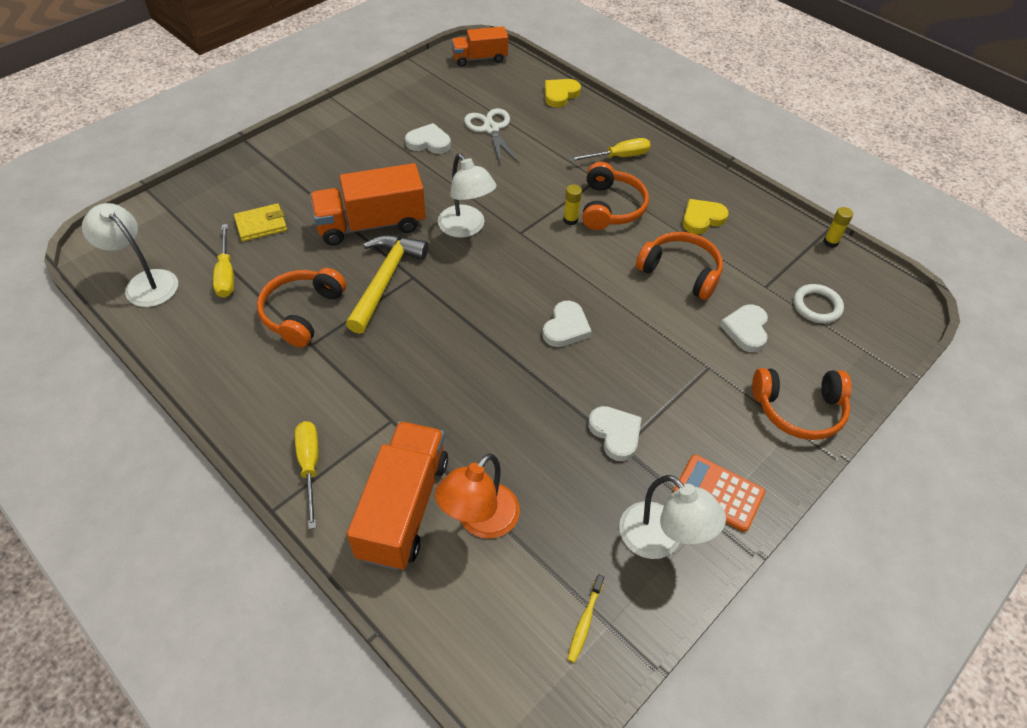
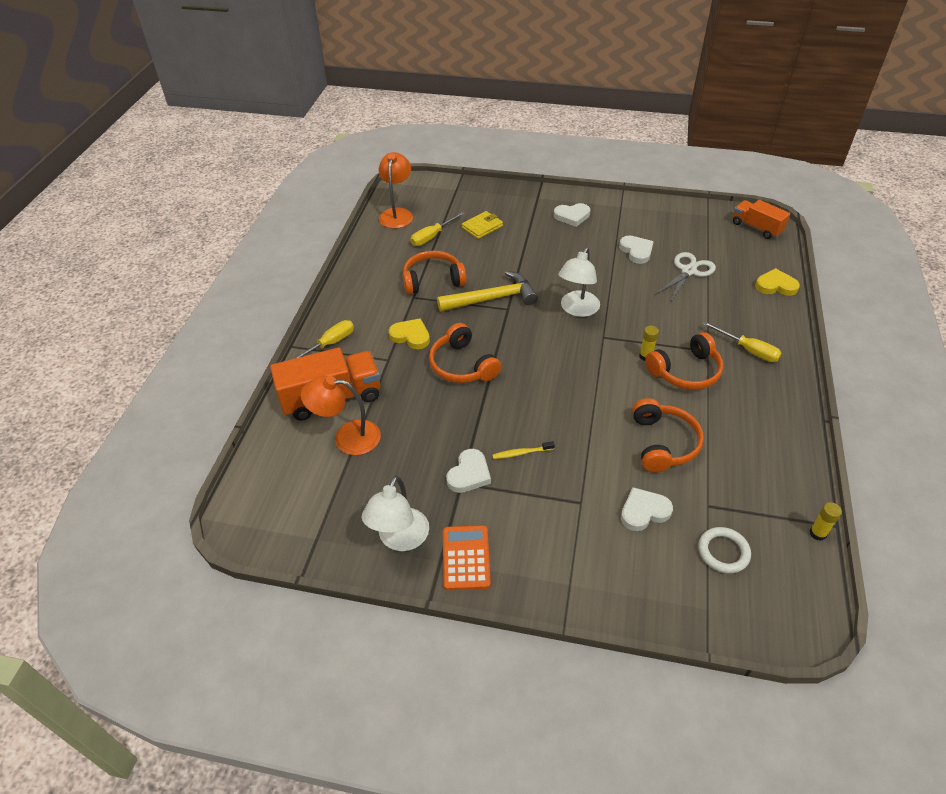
camera: 60 degrees right, 5 degrees down
white lamp [82,203,178,307] -> orange lamp [379,152,413,229]
yellow wallet [234,203,287,242] -> yellow wallet turned 75 degrees counterclockwise [462,211,503,239]
orange truck [310,163,426,246] -> none
white heart [542,301,592,347] -> white heart moved to [554,203,590,227]
yellow toothbrush [568,574,604,663] -> yellow toothbrush moved to [492,441,555,459]
yellow heart [682,199,729,234] -> yellow heart moved to [389,318,430,349]
orange headphones [752,368,852,440] -> orange headphones moved to [429,323,501,383]

